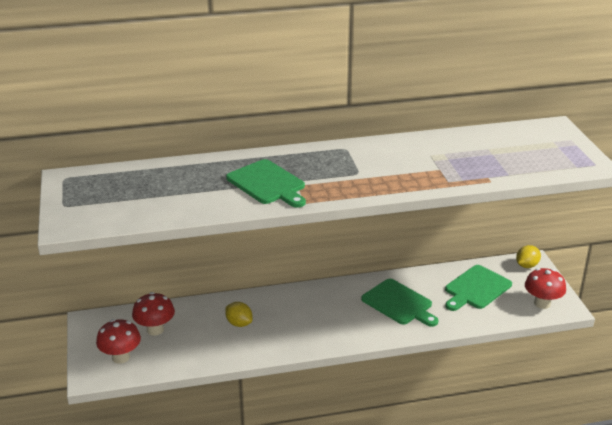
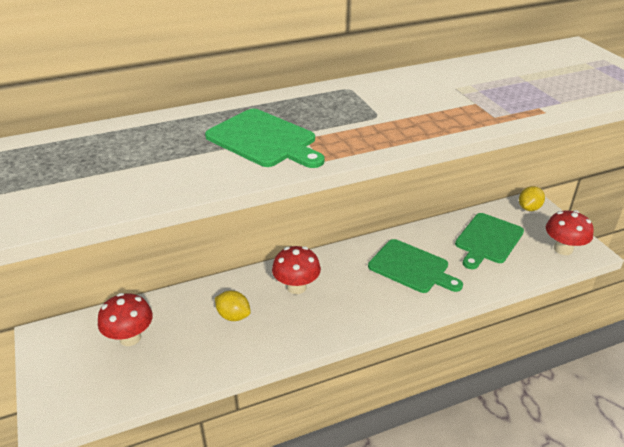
camera: 10 degrees left, 5 degrees up
red mushroom [96,319,141,364] -> red mushroom moved to [272,246,321,294]

